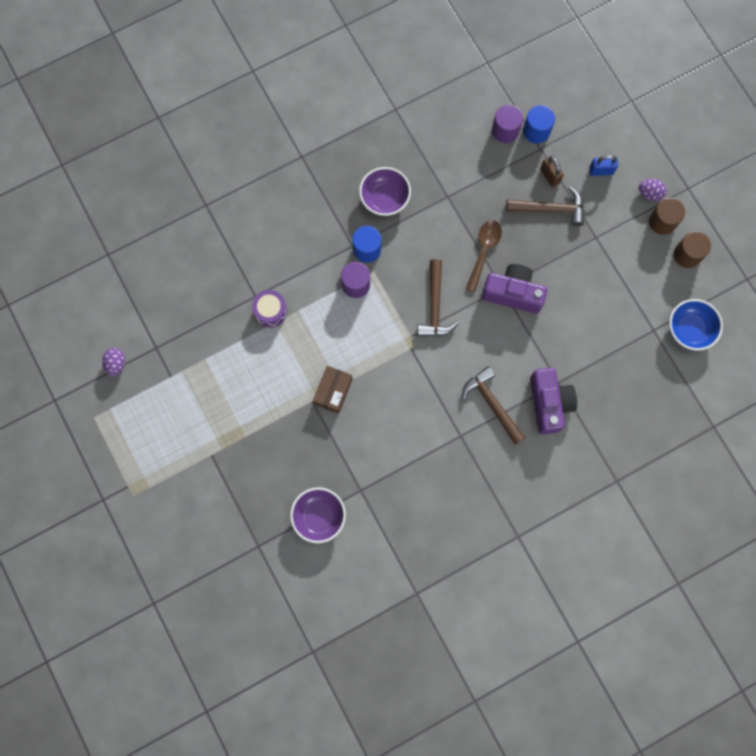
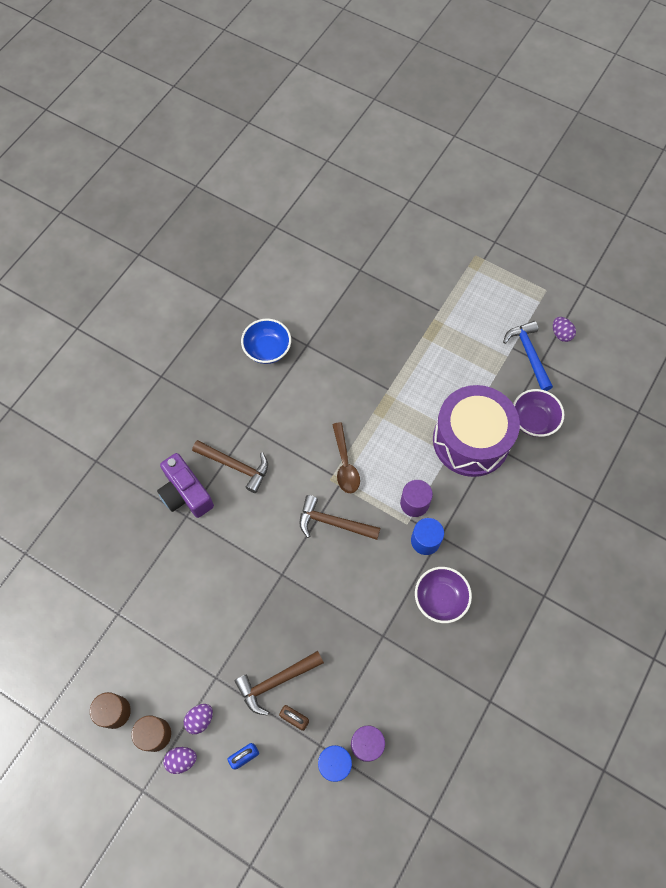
camera: 150 degrees right, 10 degrees down
purple drum [252,290,287,327] -> purple drum [433,385,520,477], size x2.37
purple bowl [290,487,346,543] -> purple bowl moved to [513,389,564,437]
brown box [313,366,353,414] -> none
brown hammer [417,259,458,337] -> brown hammer turned 45 degrees counterclockwise [300,495,380,540]
brown spoon [466,220,502,292] -> brown spoon moved to [332,422,360,493]
purple camera [482,264,547,313] -> none
blue bowl [669,299,723,351] -> blue bowl moved to [241,319,291,364]
none -> purple egg [184,704,213,734]
none -> blue hammer [503,321,553,391]

